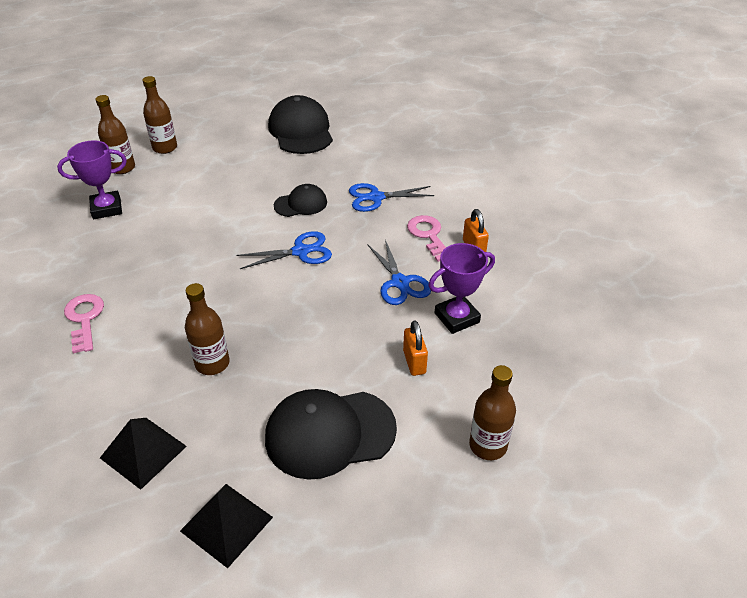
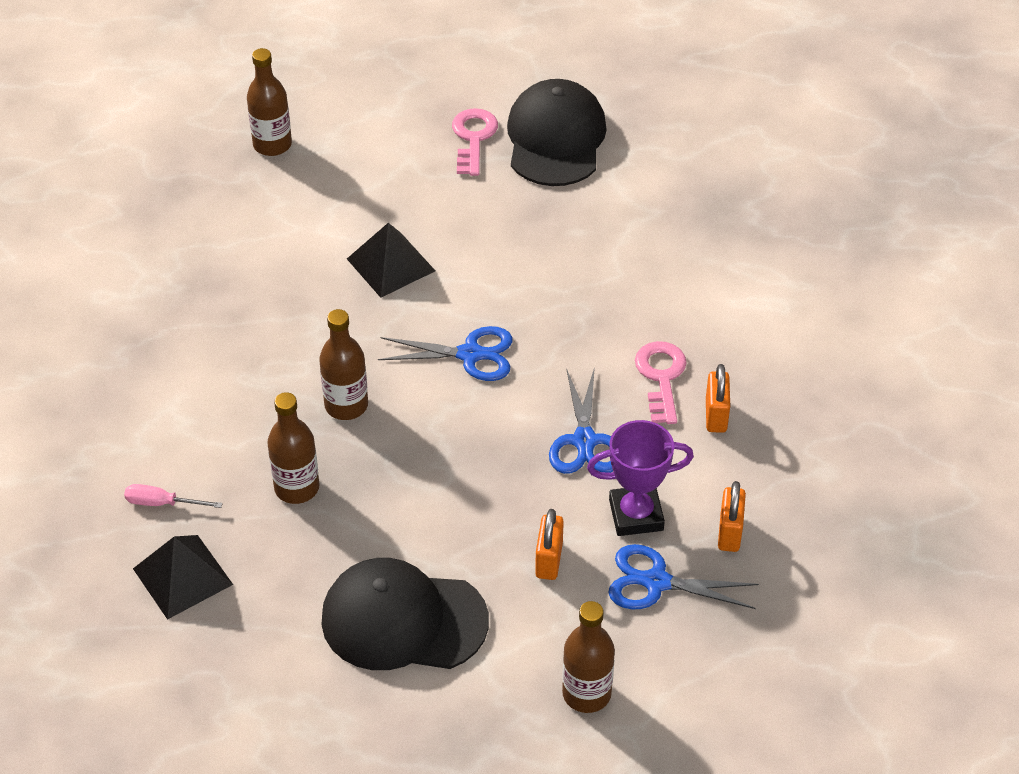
camera: 20 degrees right, 5 degrees up
purple trophy [57,140,127,219] -> none
pink key [64,294,104,353] -> pink key moved to [452,108,498,176]
brown bottle [143,76,177,154] -> brown bottle moved to [319,309,368,420]
black pyramid [180,484,273,568] -> black pyramid moved to [347,223,435,298]
black cap [274,184,327,217] -> none
blue scissors [349,183,435,212] -> blue scissors moved to [608,544,759,609]
none -> pink screwdriver [124,484,223,508]
none -> orange padlock [718,481,746,552]

